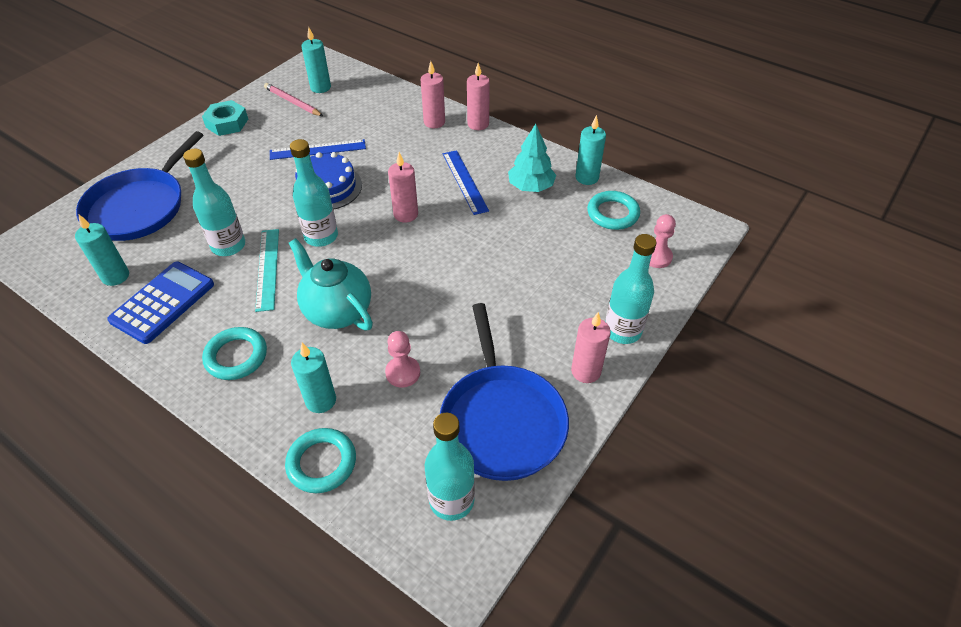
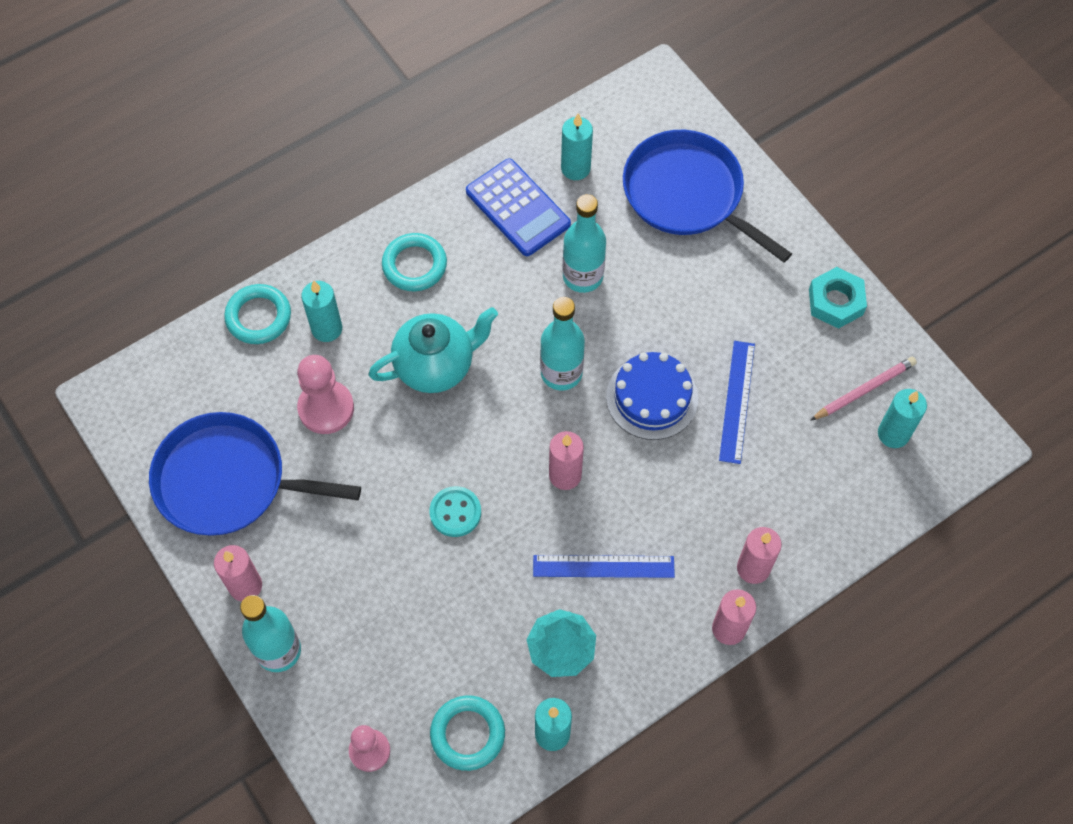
camera: 110 degrees right, 15 degrees up
turquoise ruler [255,229,279,312] -> none
pink pawn [385,331,420,388] -> pink pawn [297,355,354,434], size x1.50
turquoise bottle [425,413,475,521] -> none
none -> turquoise button [429,486,481,537]

